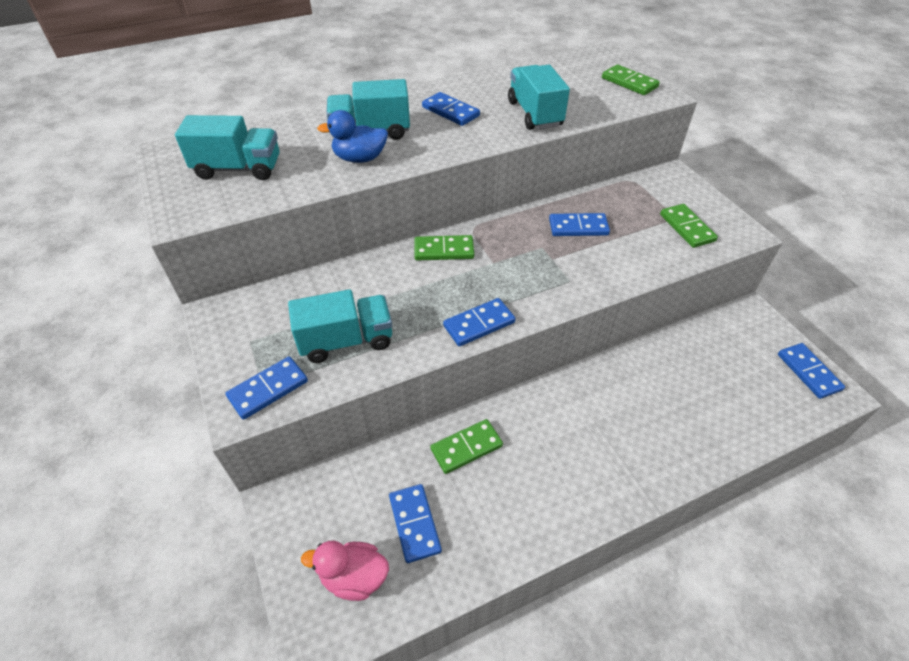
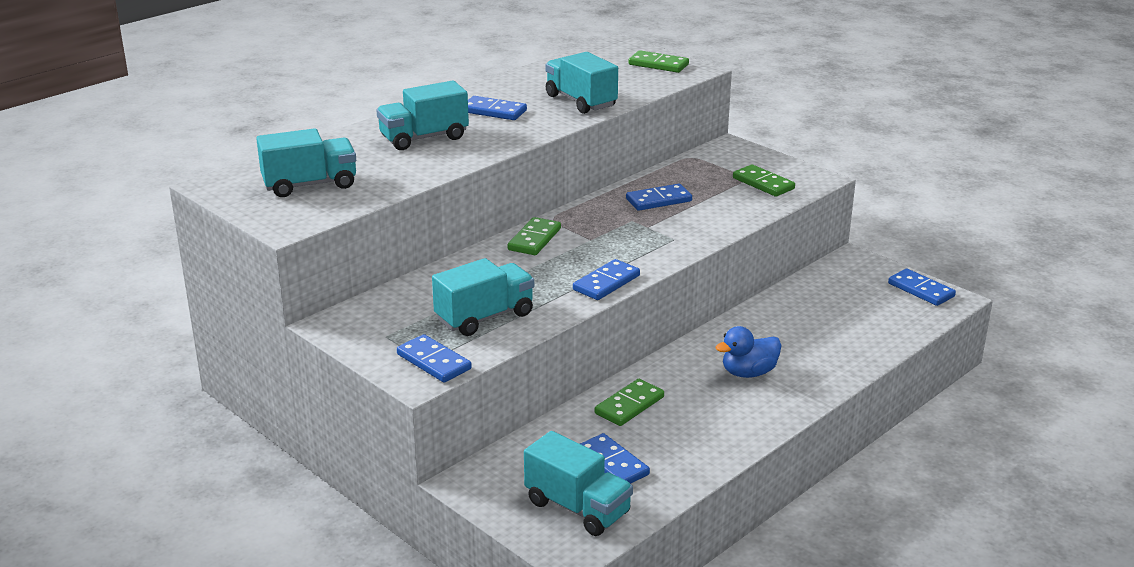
camera: 20 degrees left, 20 degrees down
blue domino [225,356,308,420] -> blue domino turned 75 degrees counterclockwise [397,334,472,382]
pink duck [301,541,389,601] -> turquoise truck [524,431,633,536]
blue duck [317,110,388,163] -> blue duck moved to [716,326,782,378]
green domino [414,235,474,261] -> green domino turned 45 degrees counterclockwise [508,217,561,255]

